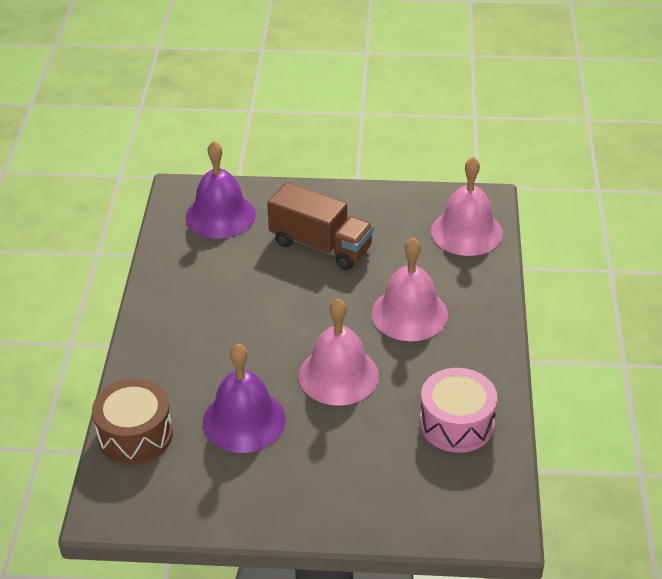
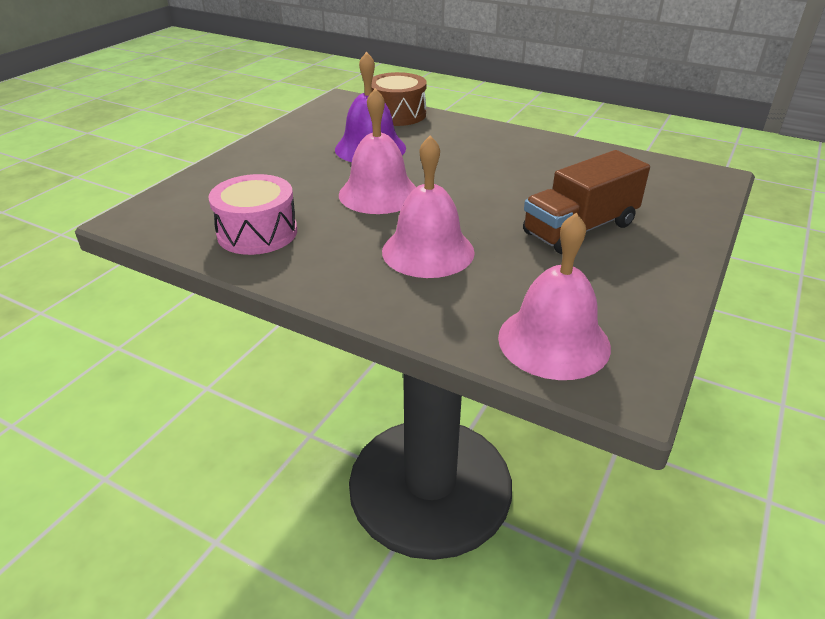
camera: 115 degrees right, 5 degrees down
purple bell [186,141,256,239] -> none

